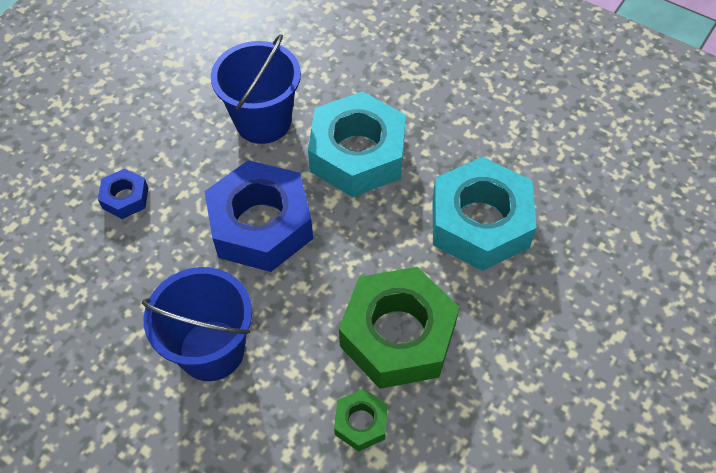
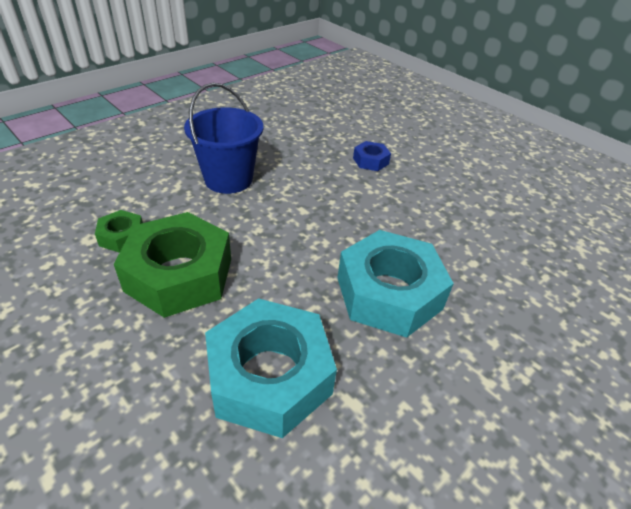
camera: 100 degrees right, 15 degrees down
blue nut [205,160,313,272] -> none
blue bucket [211,34,301,144] -> none

